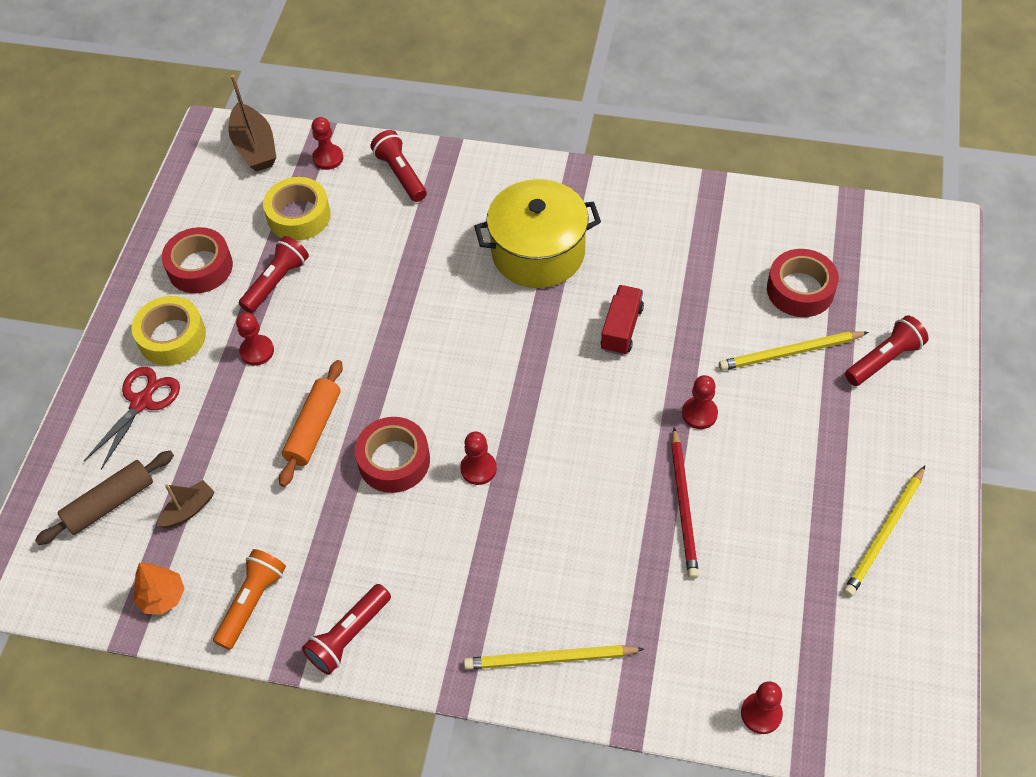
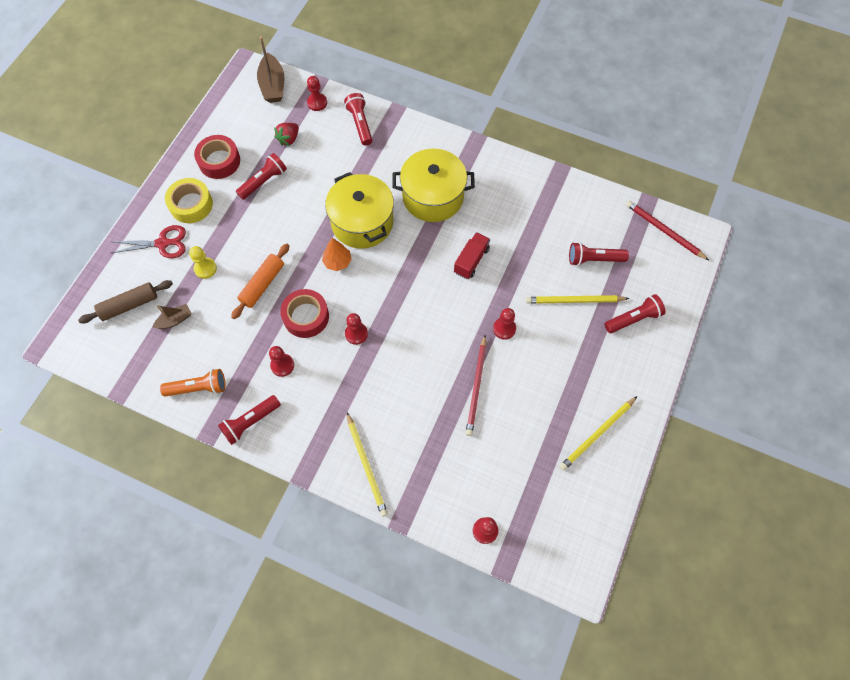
camera: 10 degrees right, 10 degrees up
red scissors [84,367,180,470] -> red scissors turned 45 degrees clockwise [110,225,186,258]
orange tree [134,563,185,615] -> orange tree moved to [322,238,352,271]
orange flashlight [213,549,286,650] -> orange flashlight turned 45 degrees clockwise [160,369,225,397]
red pawn [236,312,274,366] -> red pawn moved to [269,346,294,377]
yellow tape [263,177,331,241] -> red strawberry [274,123,299,146]
yellow pencil [464,645,644,669] -> yellow pencil turned 120 degrees counterclockwise [347,412,388,517]
red tape [767,249,839,317] -> red flashlight [569,242,629,266]
none -> yellow pawn [189,246,217,279]
none -> yellow pot [325,172,394,249]
none -> red pencil [626,201,709,260]

